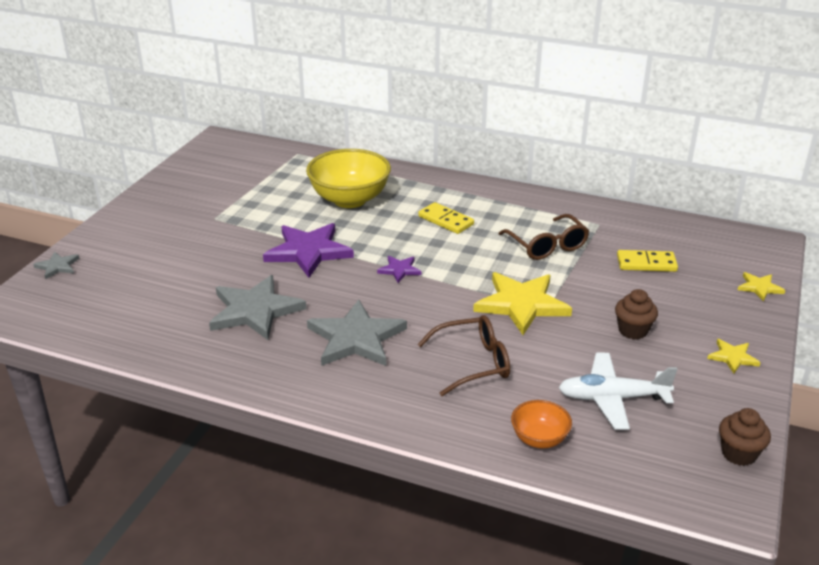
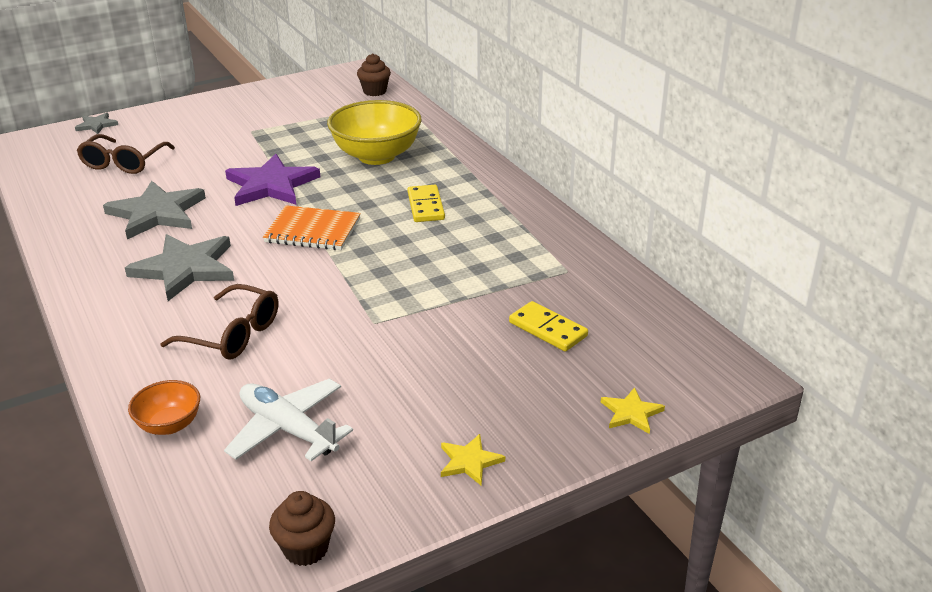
camera: 40 degrees right, 0 degrees up
purple star [377,256,421,283] -> orange notebook [263,205,361,250]
yellow star [473,272,572,335] -> none
brown glasses [499,214,589,260] -> brown glasses moved to [76,134,175,174]
brown cupcake [615,289,658,340] -> brown cupcake moved to [357,53,391,96]

